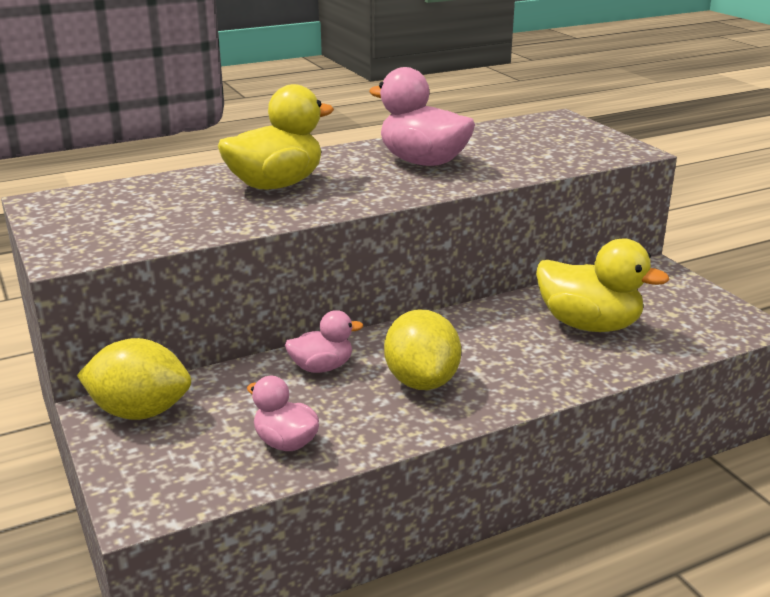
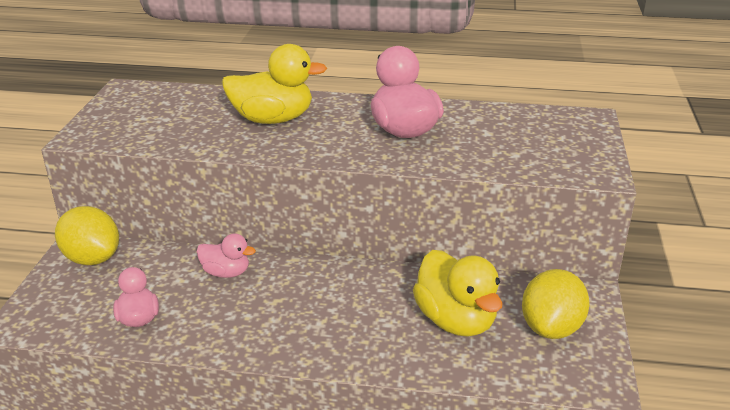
camera: 35 degrees right, 5 degrees up
yellow lemon [384,309,461,390] -> yellow lemon moved to [522,269,590,339]

